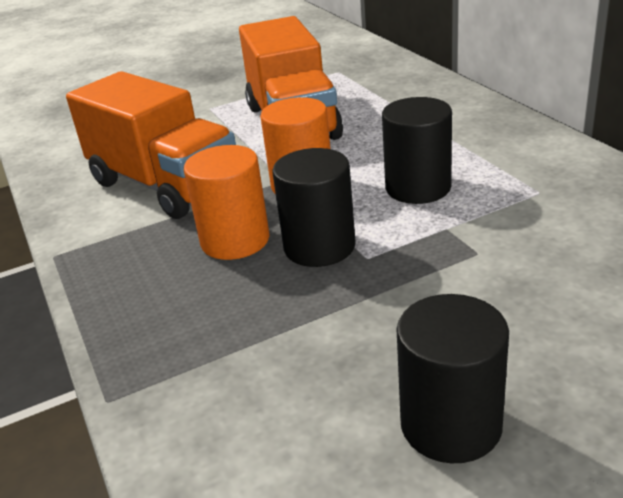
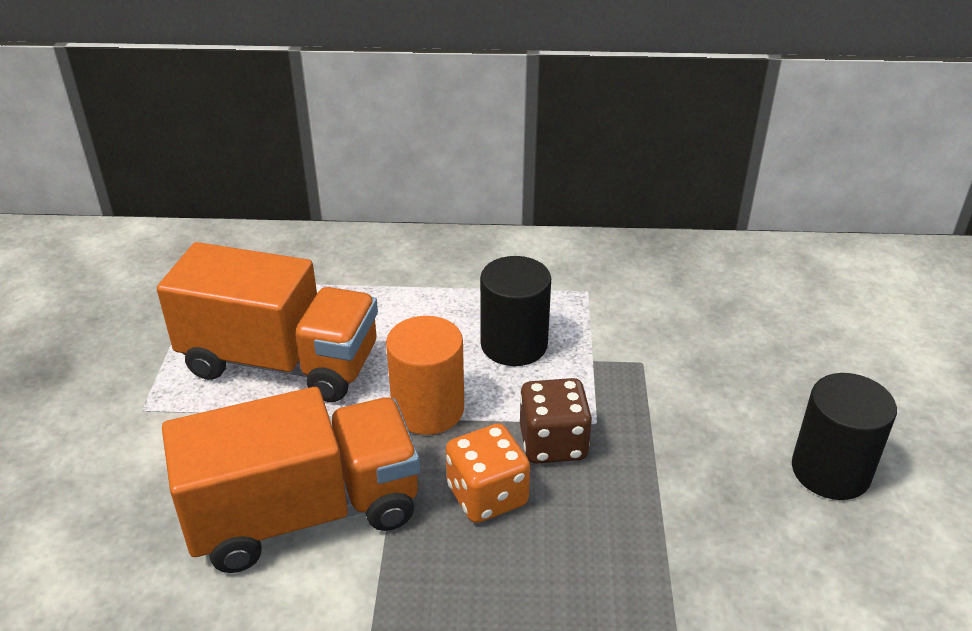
camera: 65 degrees left, 5 degrees up
orange cylinder [184,145,270,260] -> orange dice [446,424,530,523]
black cylinder [273,148,356,267] -> brown dice [520,378,592,464]

